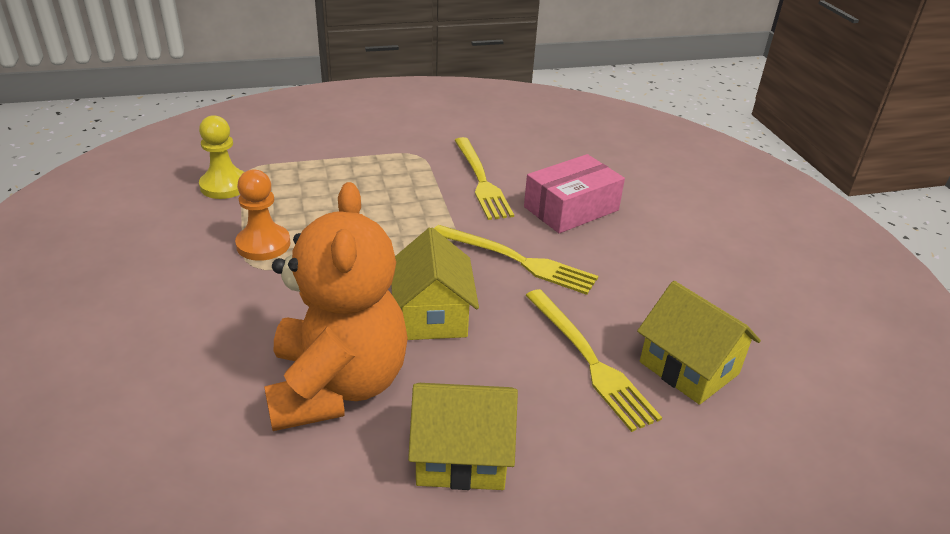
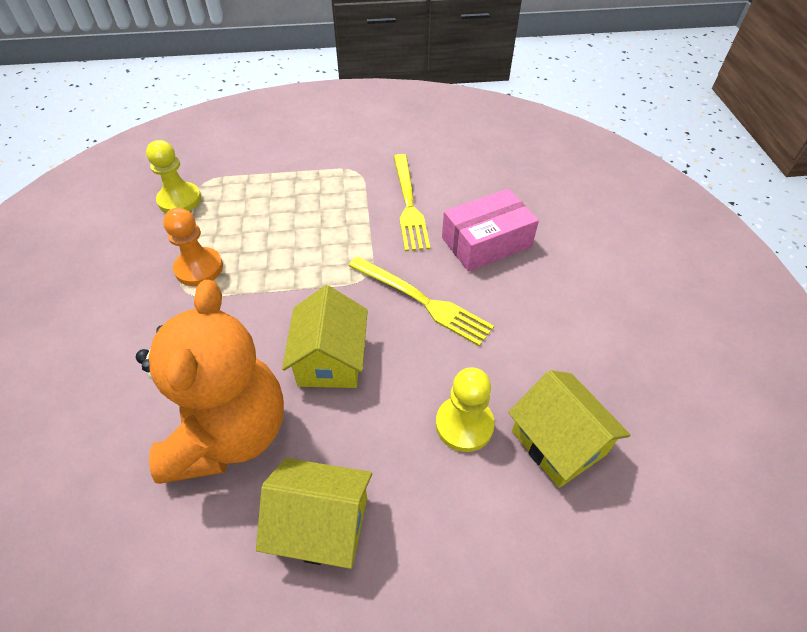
camera: 10 degrees right, 15 degrees up
yellow fork [525,289,662,432] -> yellow pawn [436,367,495,452]

